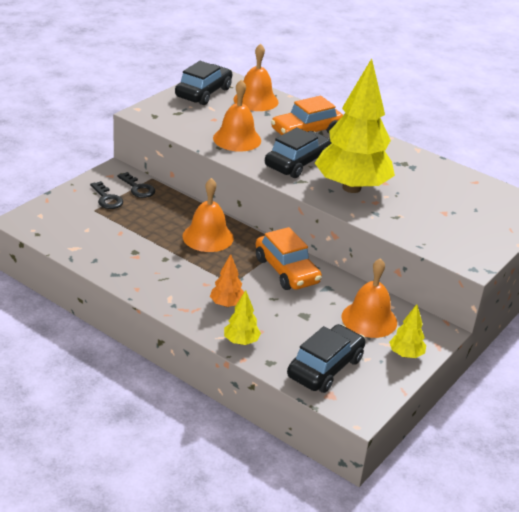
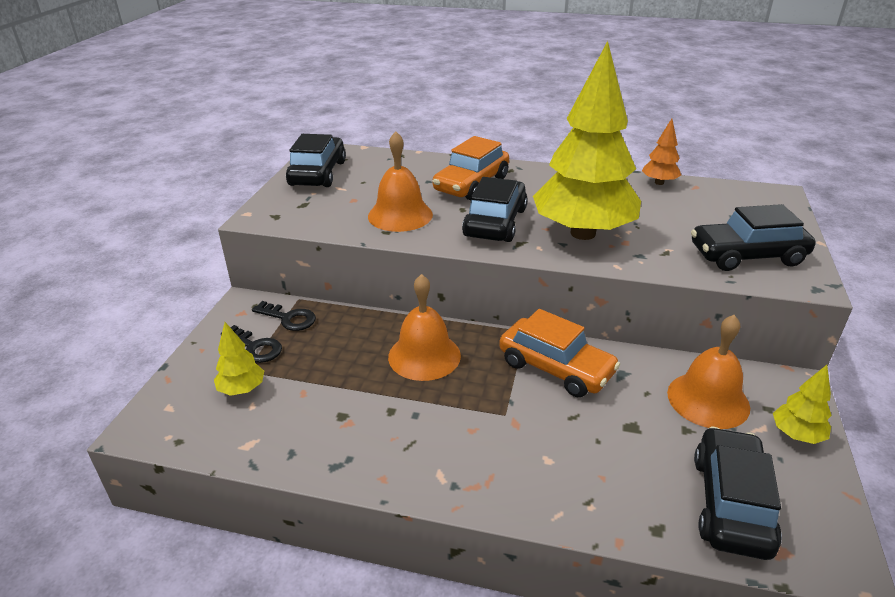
camera: 20 degrees left, 0 degrees up
orange tree [210,254,244,307] -> orange tree moved to [642,119,681,185]
yellow tree [224,290,261,345] -> yellow tree moved to [214,322,264,396]
orange bell [234,44,278,111] -> none
none -> black car [691,204,816,271]

